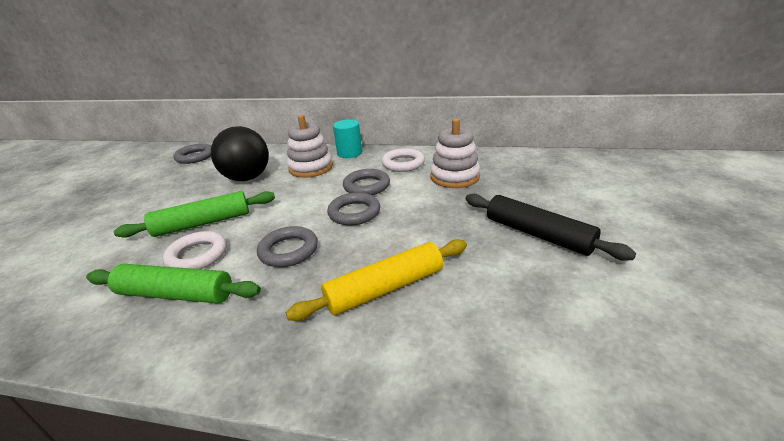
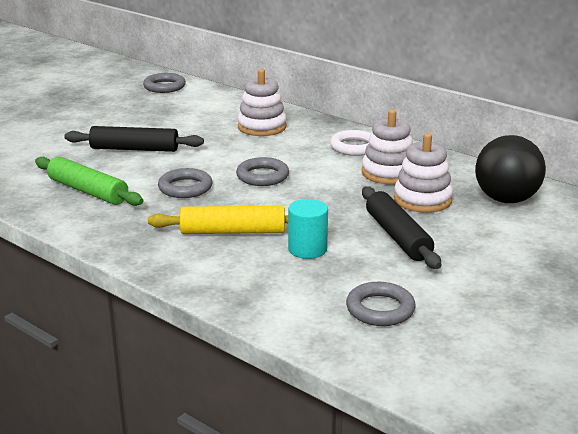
camera: 25 degrees right, 5 degrees down
green rolling pin [114,191,275,238] -> black rolling pin [64,126,204,152]
white ring [163,231,227,269] -> none
black ball [211,126,269,181] -> black ball moved to [475,135,546,203]
turquoise cylinder [333,119,362,158] -> turquoise cylinder moved to [288,199,328,259]
grey ring [343,169,390,195] -> grey ring moved to [346,282,416,326]
none -> white stacking toy [394,133,453,213]

